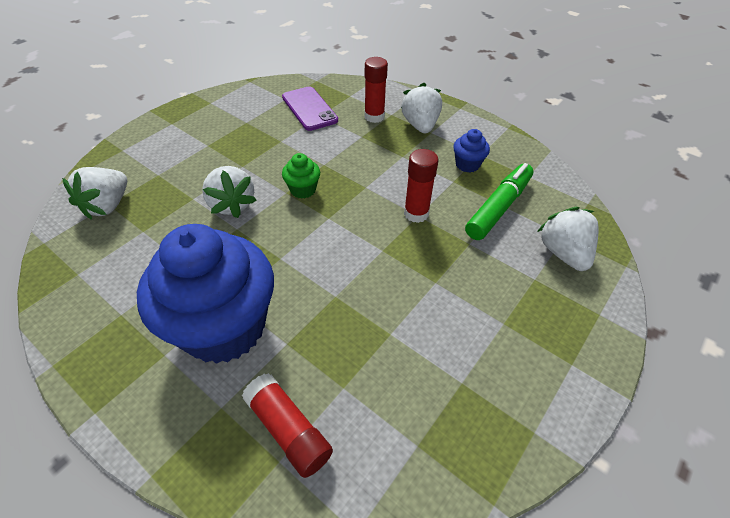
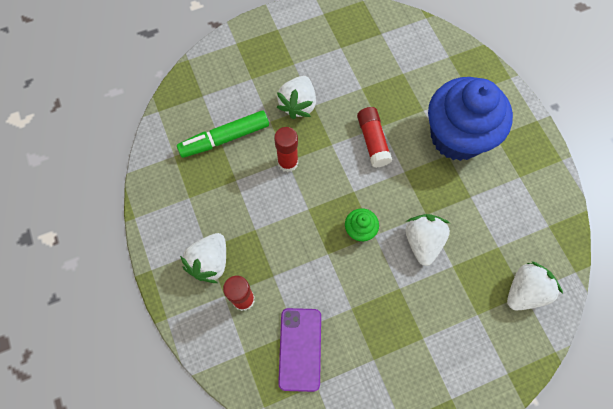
camera: 150 degrees left, 20 degrees up
red glue stick [242,373,333,478] -> red glue stick moved to [357,107,392,168]
blue cupcake [453,129,490,173] -> none
white strawberry [537,207,599,271] -> white strawberry moved to [277,76,316,119]

